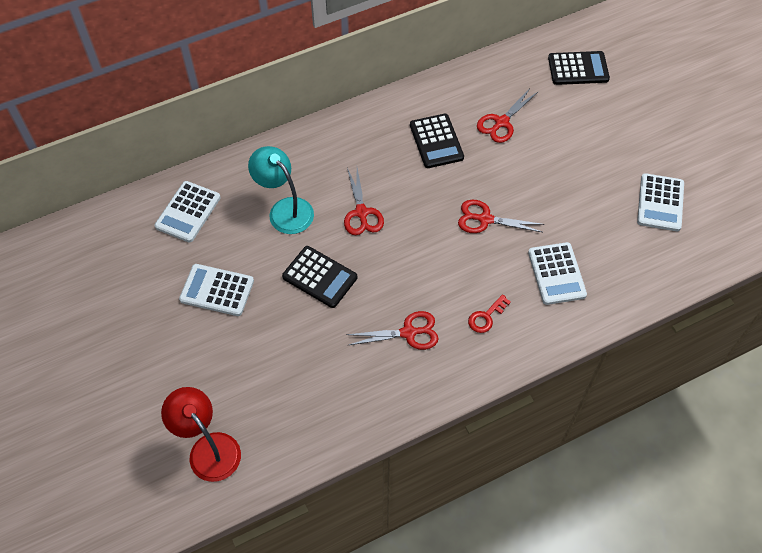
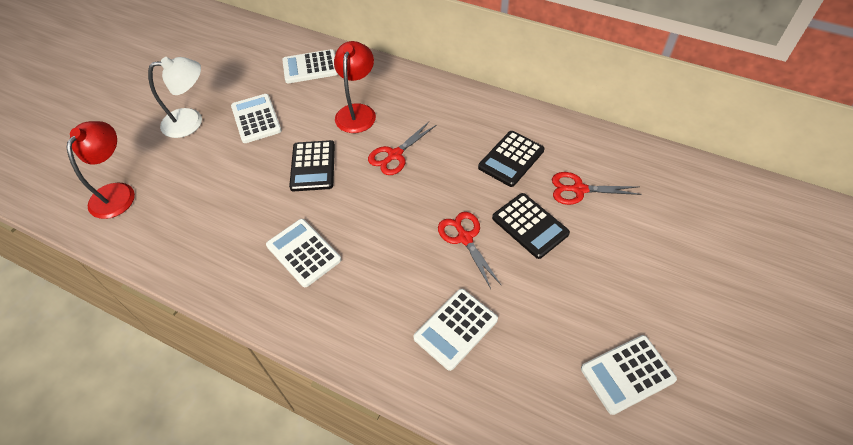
camera: 55 degrees right, 5 degrees down
turquoise lamp [248,146,314,234] -> red lamp [334,41,376,133]
red scissors [346,311,439,350] -> white calculator [266,219,341,287]
red key [468,294,511,333] -> none
black calculator [548,51,610,85] -> black calculator moved to [492,193,570,259]
none -> white lamp [148,57,202,138]

